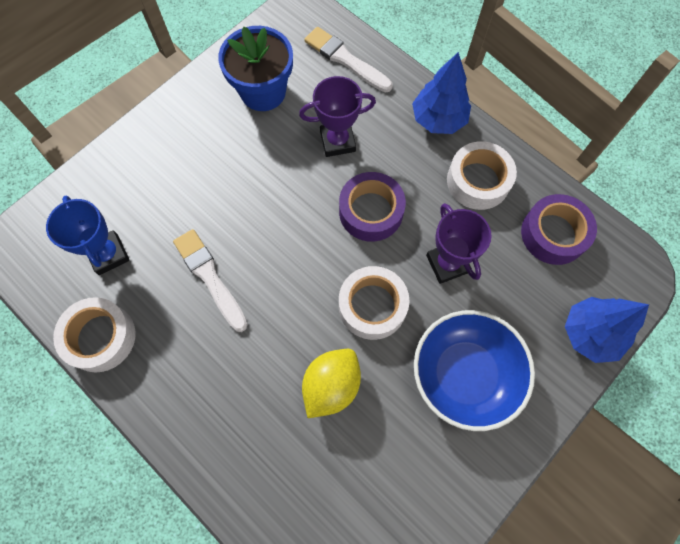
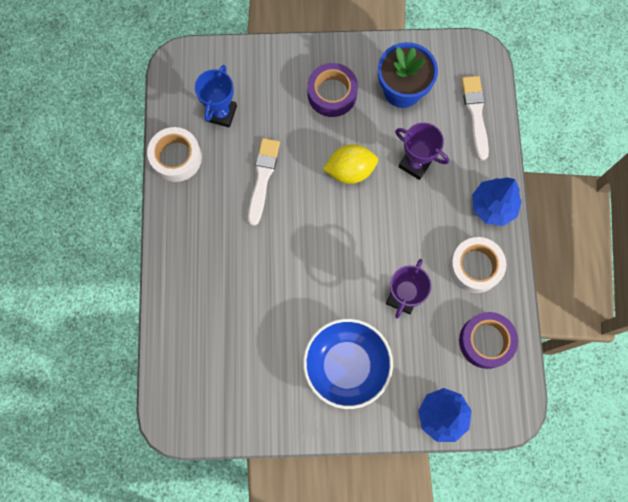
camera: 45 degrees right, 5 degrees up
yellow lemon [302,349,361,418] -> yellow lemon moved to [323,144,378,184]
purple tape [339,172,406,242] -> purple tape moved to [307,63,358,117]
white tape [339,266,409,340] -> none

